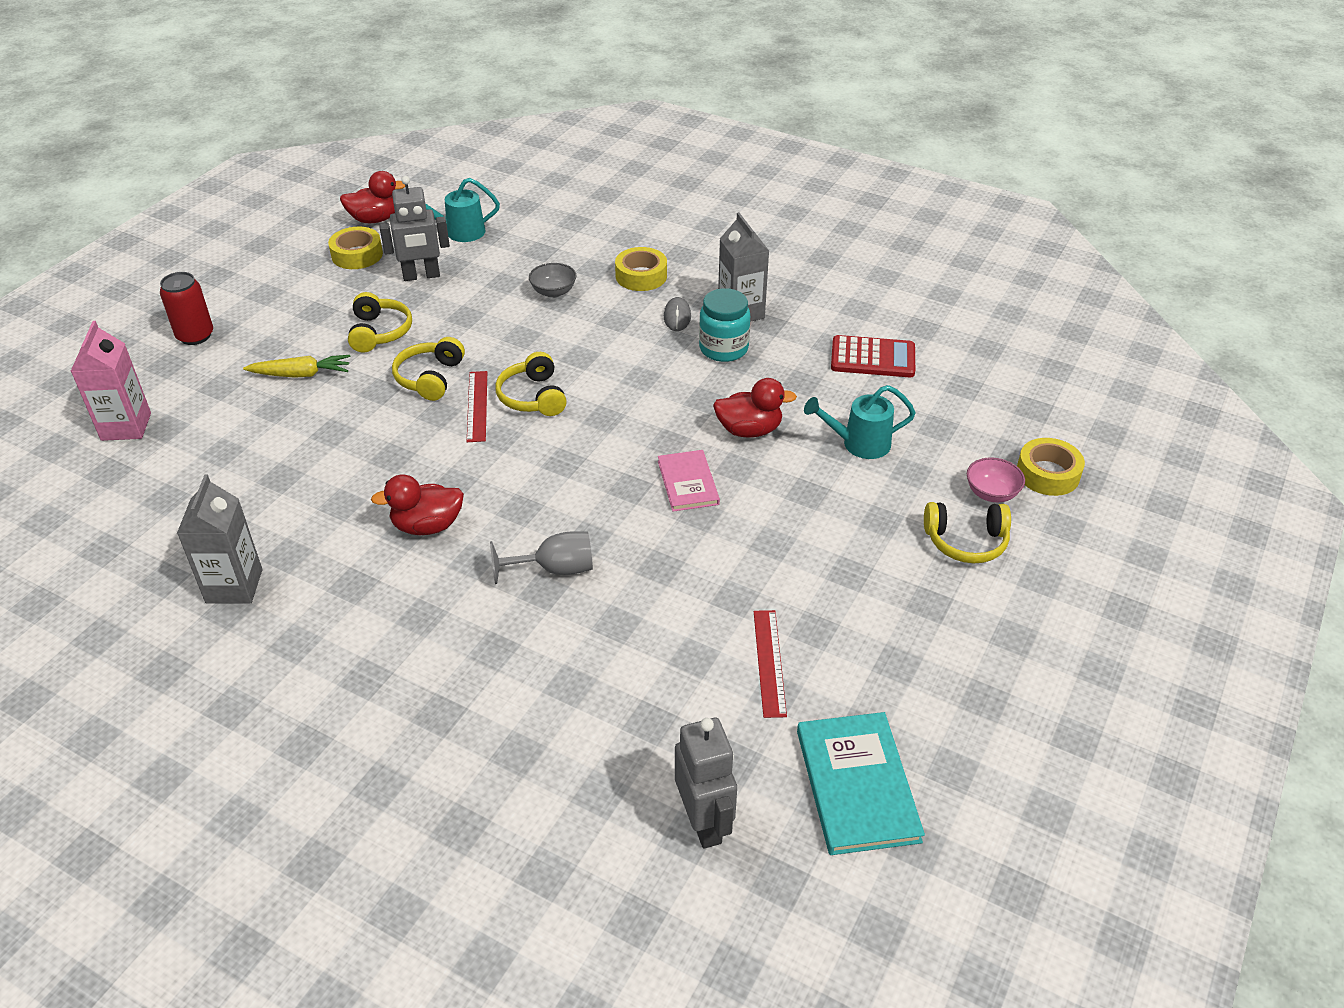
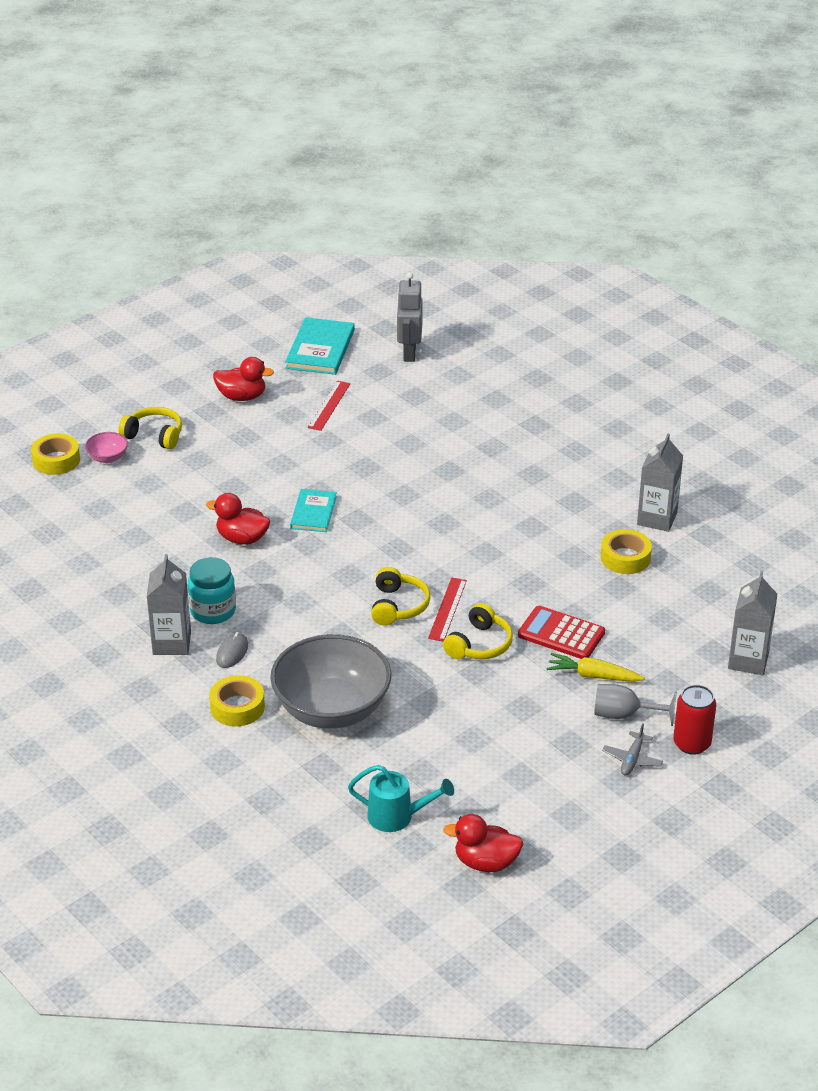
camera: 160 degrees left, 5 degrees down
pink carton [71,321,151,441] -> grey carton [728,571,778,675]
yellow tape [328,227,383,269] -> yellow tape moved to [601,529,652,574]
yellow headphones [348,292,412,353] -> none
red duck [371,475,464,535] -> red duck moved to [213,357,274,401]
grey robot [379,176,450,281] -> none
grey goblet [490,531,593,584] -> grey goblet moved to [594,684,677,726]
grey bowl [529,263,576,298] -> grey bowl [270,634,391,729], size x2.44
pink book [658,450,720,512] -> turquoise book [290,489,337,532]
turquoise watering can [804,385,916,459] -> none
red calculator [831,335,915,377] -> red calculator moved to [518,606,605,659]
none -> grey plane [602,723,663,776]

